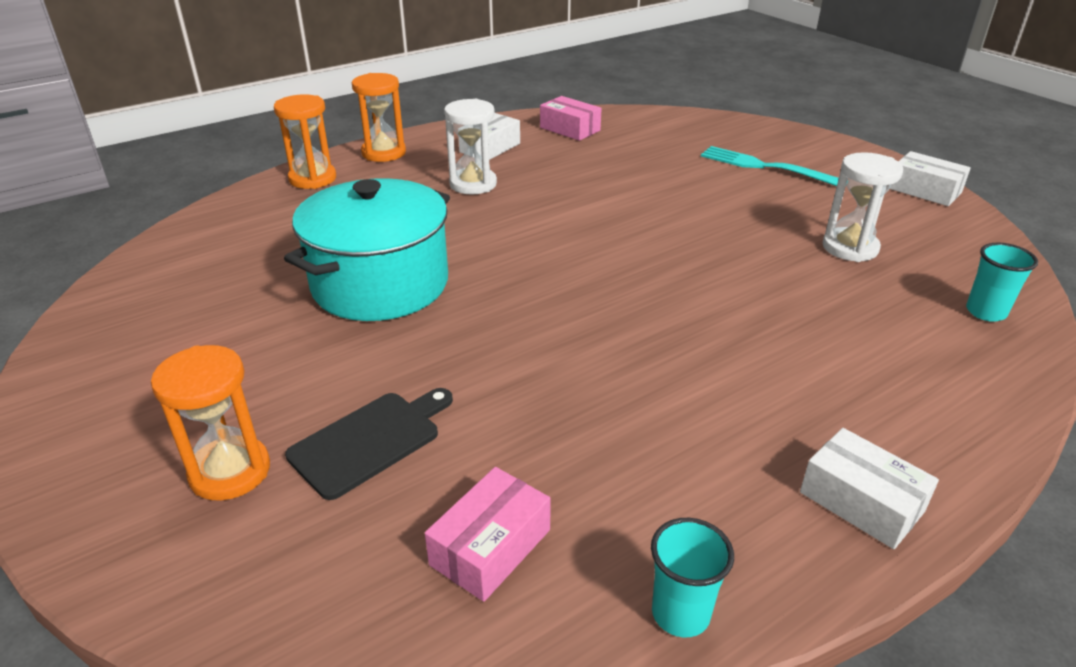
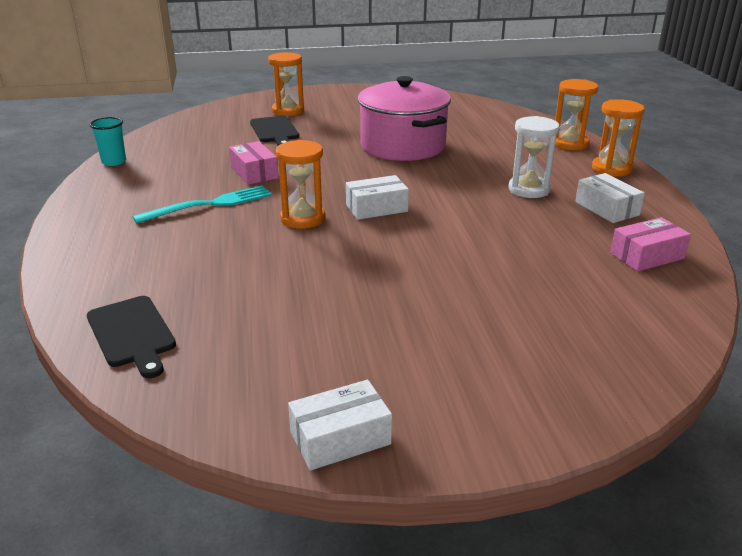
camera: 115 degrees right, 5 degrees down
turquoise pot [284,178,450,321] -> pink pot [358,76,451,161]
pink box [425,467,551,602] -> pink box moved to [229,141,279,185]
turquoise fork [701,146,839,186] -> turquoise fork moved to [133,185,272,224]
white box [800,428,939,549] -> white box moved to [346,175,409,220]
white hourglass [822,152,903,262] -> none
turquoise cup [966,243,1038,322] -> black cutting board [87,296,176,378]
none -> orange hourglass [276,140,325,229]

